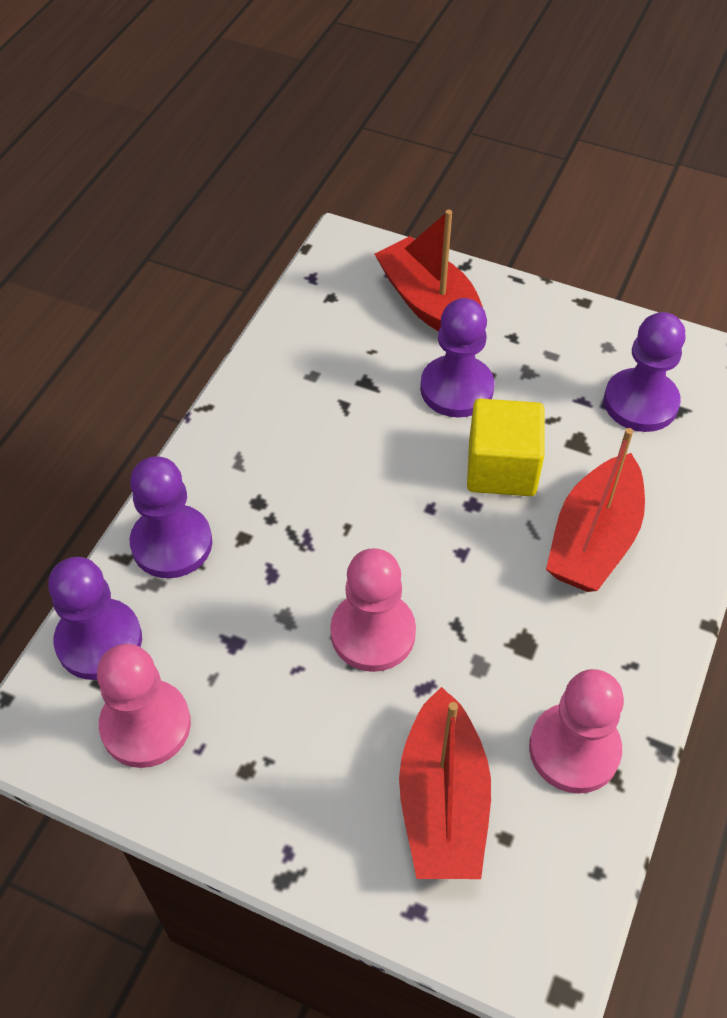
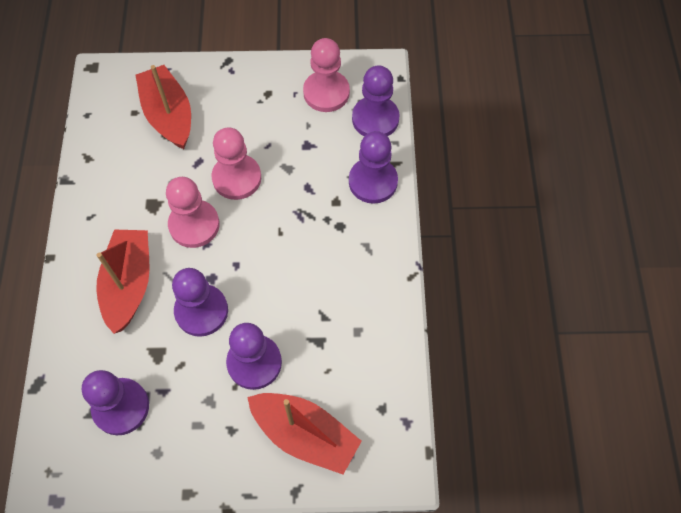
camera: 155 degrees right, 10 degrees up
yellow cube [467,399,545,496] -> purple pawn [172,268,228,337]
pink pawn [529,669,624,793] -> pink pawn moved to [166,177,220,248]

